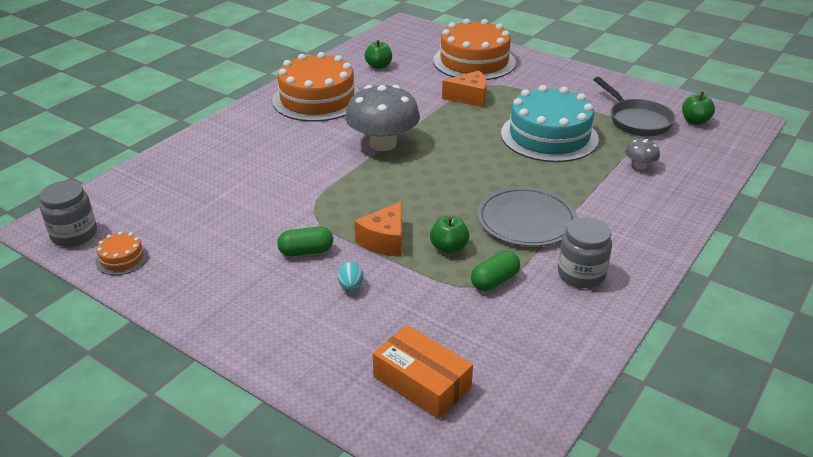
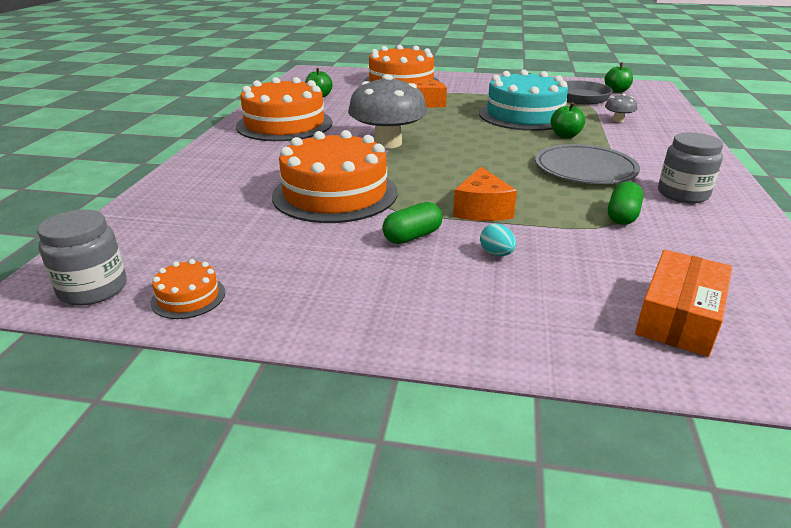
camera: 25 degrees left, 5 degrees down
orange box [373,325,473,419] -> orange box turned 75 degrees counterclockwise [635,250,732,357]
green apple [430,216,469,254] -> green apple moved to [551,102,585,138]
none -> orange cake [272,130,397,223]

